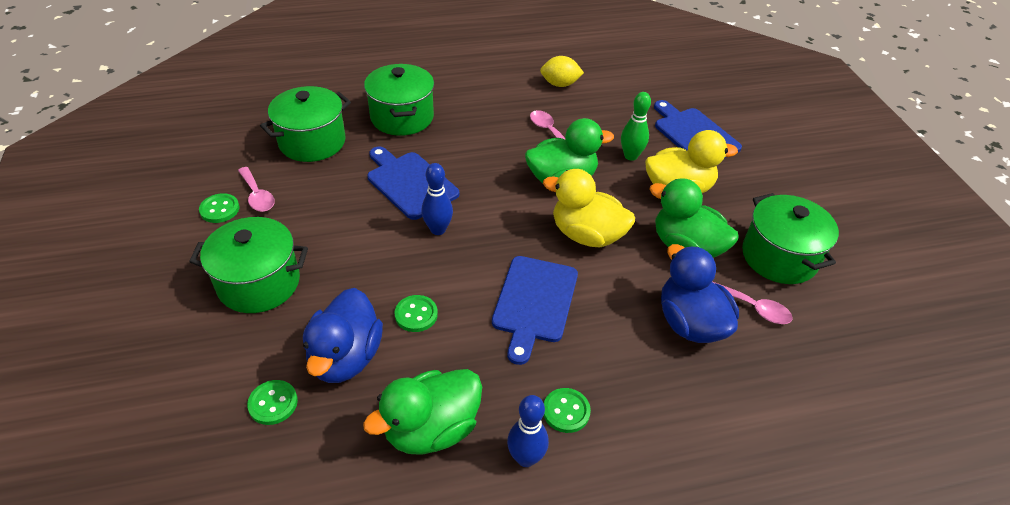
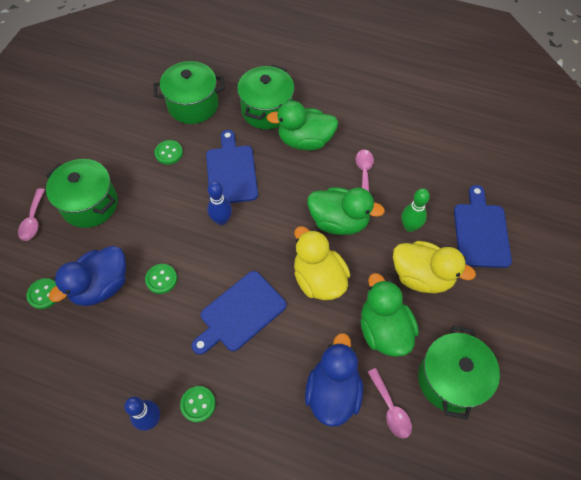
camera: 35 degrees right, 15 degrees up
green button [199,193,240,223] -> green button moved to [155,140,183,165]
pink spoon [238,167,275,212] -> pink spoon moved to [18,188,45,241]
green duck [363,369,482,455] -> green duck moved to [267,101,338,151]
yellow lemon [540,56,584,87] -> none

